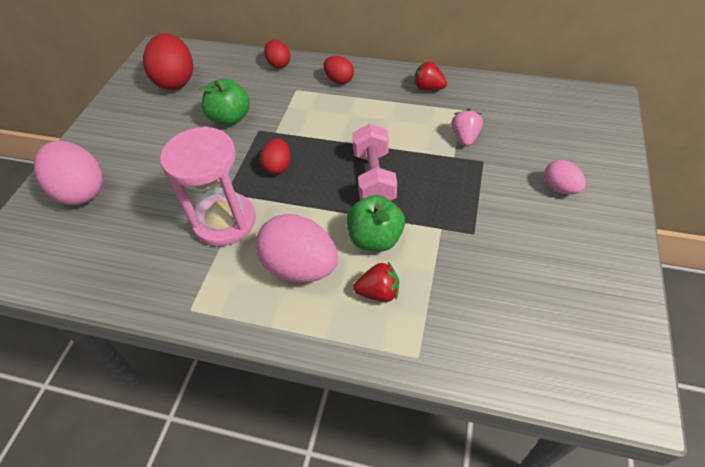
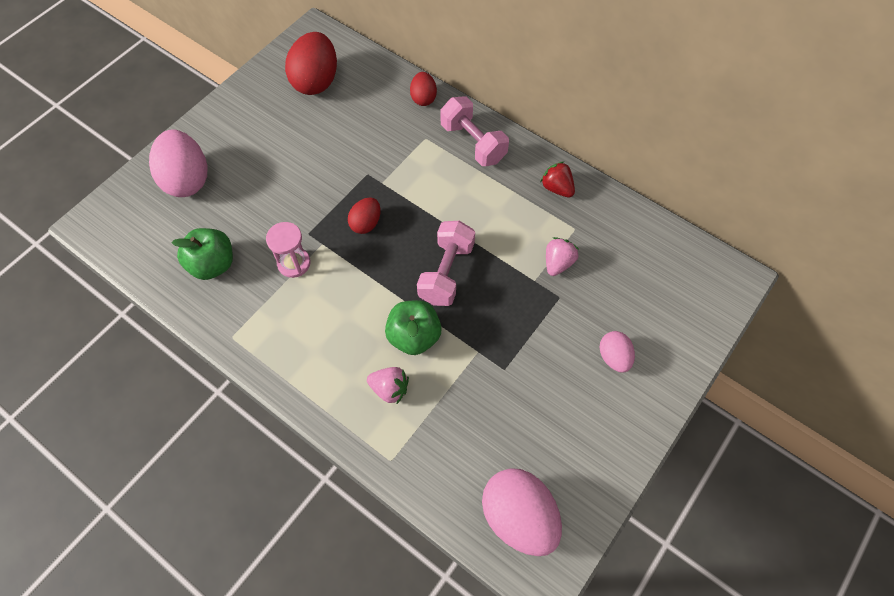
camera: 20 degrees right, 10 degrees up
pink hourglass [160,126,256,246] -> pink hourglass [266,222,311,278], size x0.55
green apple [199,79,250,126] -> green apple moved to [172,228,233,280]
pink egg [255,214,338,282] -> pink egg moved to [482,468,562,556]
red egg [323,56,354,84] -> pink dumbbell [440,96,509,166]
red strawberry [353,262,399,302] -> pink strawberry [367,367,409,404]

